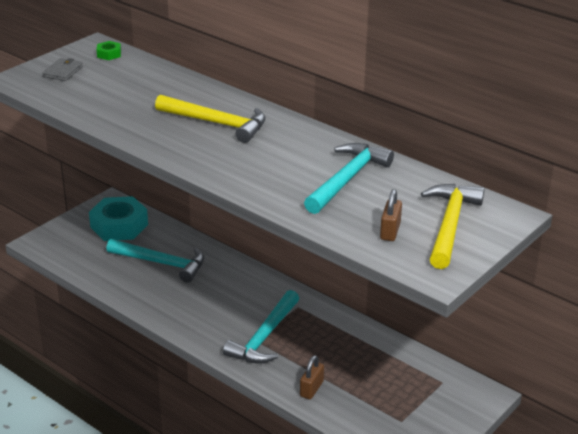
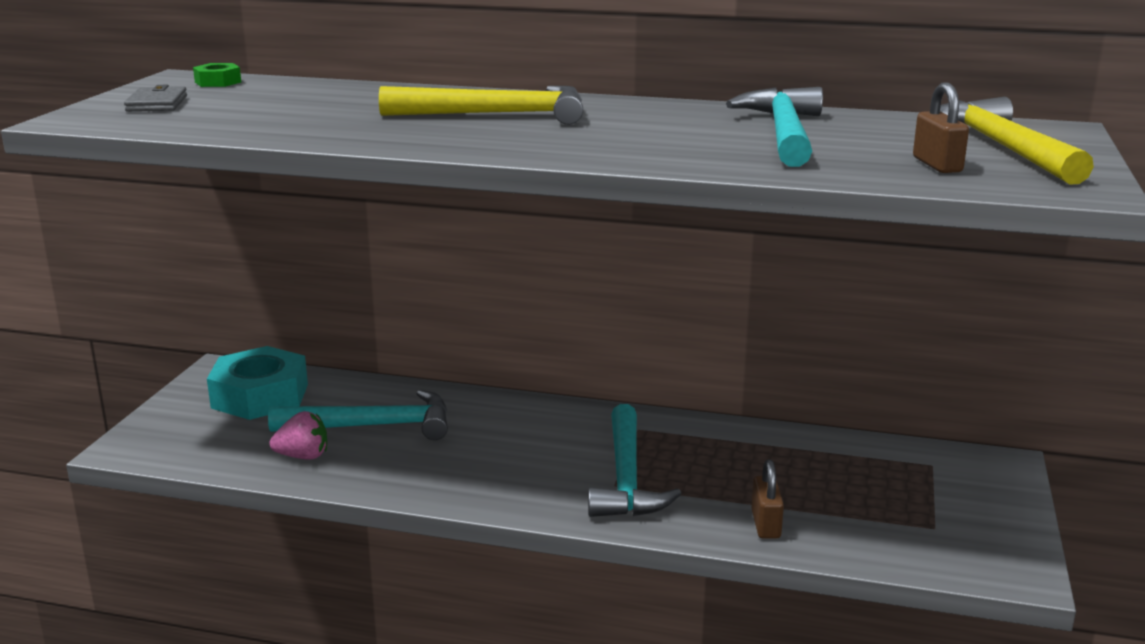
camera: 25 degrees left, 10 degrees down
none -> pink strawberry [269,411,327,460]

